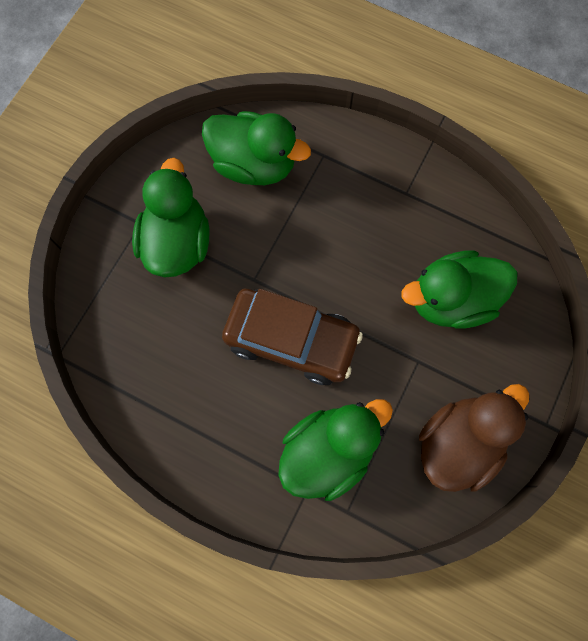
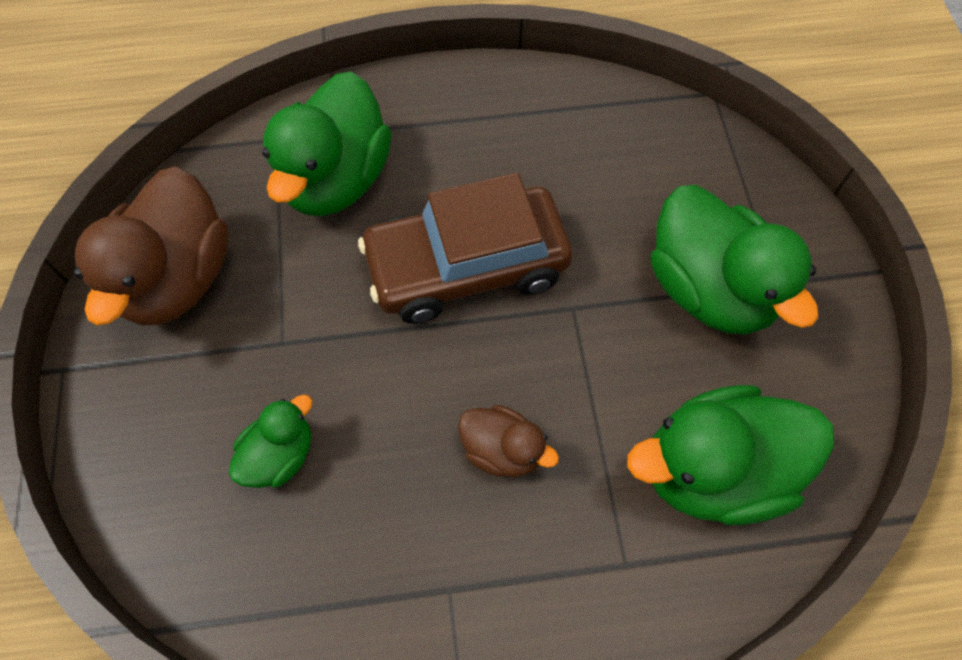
camera: 145 degrees right, 10 degrees down
green duck [401,250,517,329] -> green duck [229,394,312,488], size x0.52
none -> brown duck [458,405,559,477]

